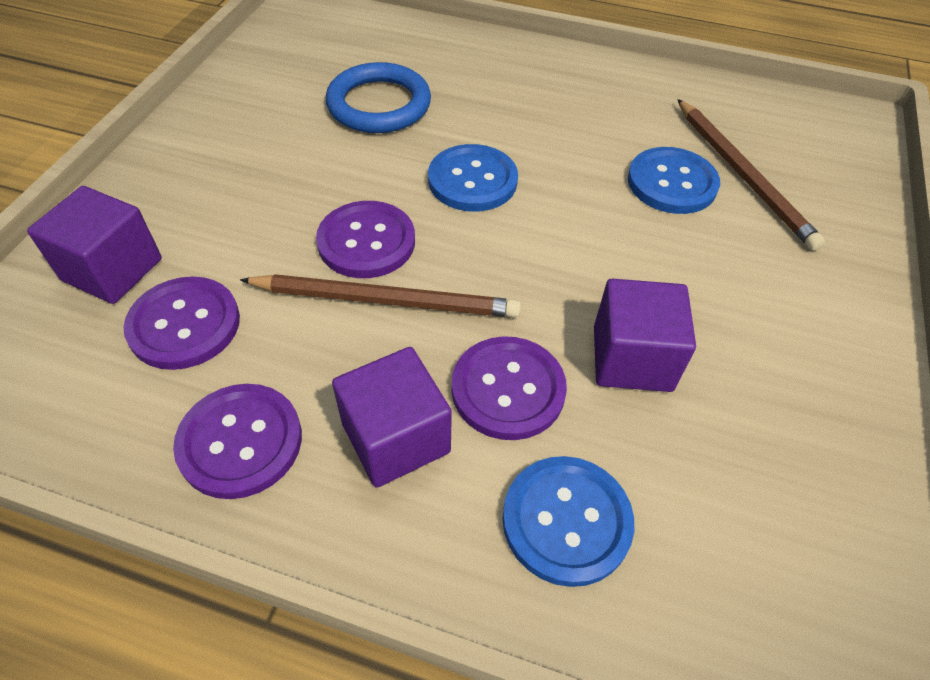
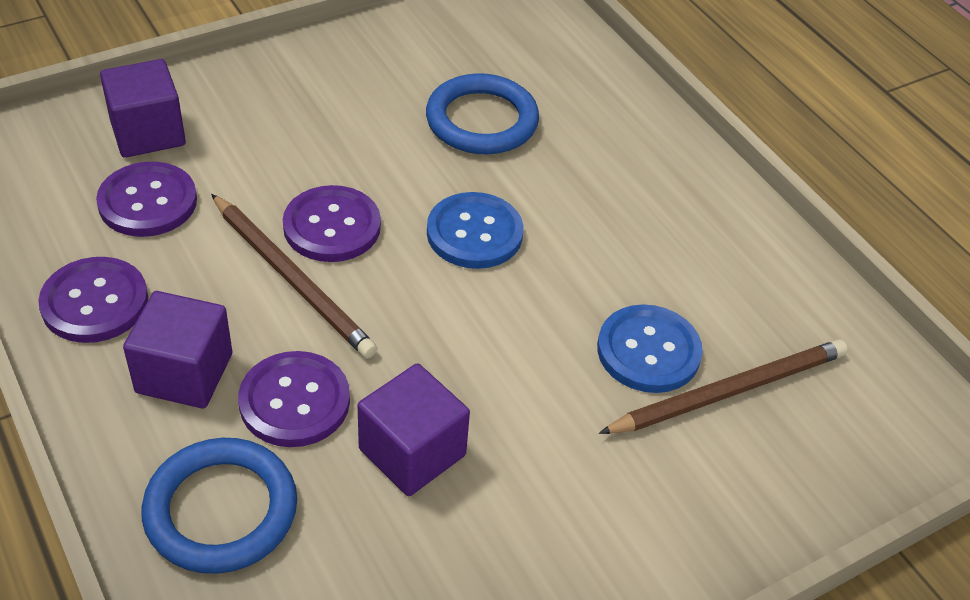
camera: 40 degrees right, 5 degrees down
blue button [502,456,634,587] -> blue ring [141,438,297,574]
brown pencil [677,99,825,251] -> brown pencil turned 135 degrees counterclockwise [599,339,848,434]

